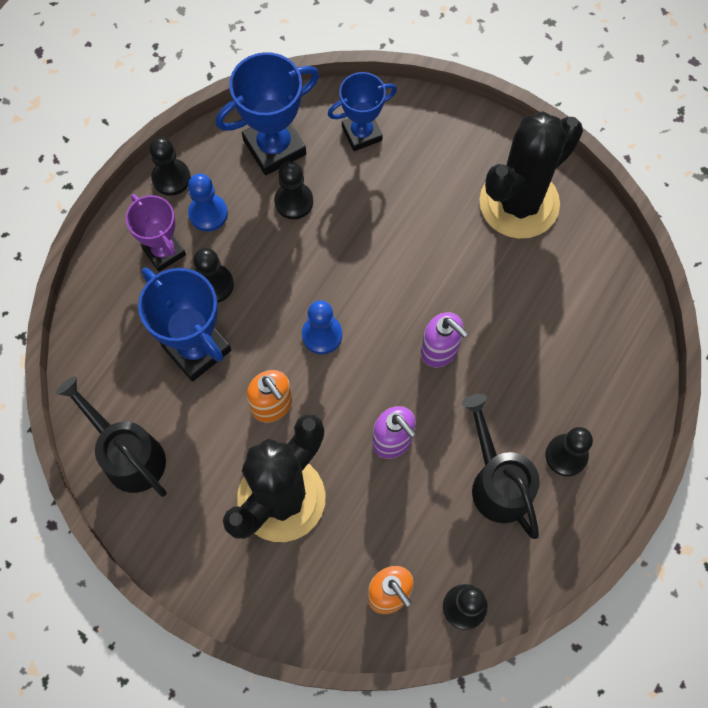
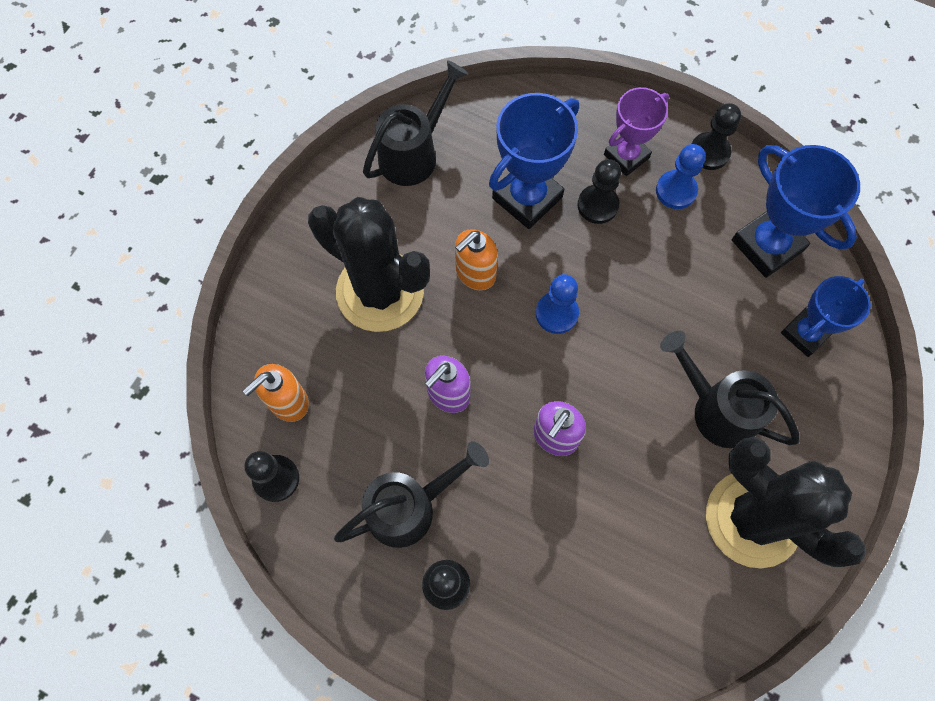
camera: 85 degrees right, 0 degrees up
black pawn [274,161,313,219] -> none
blue trophy [328,72,397,151] -> blue trophy turned 75 degrees clockwise [781,276,871,357]
none -> black watering can [660,331,799,448]

